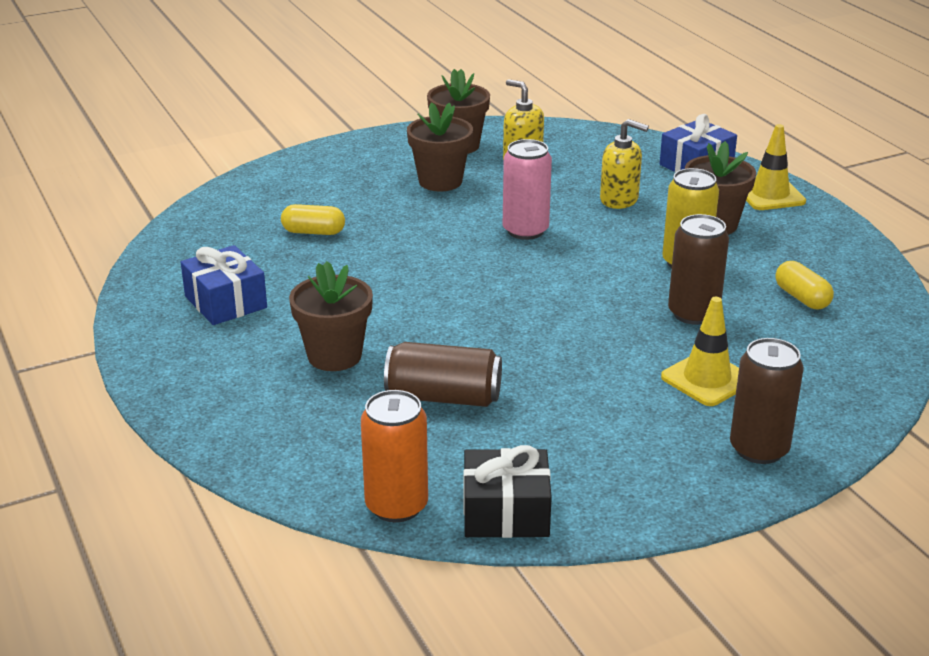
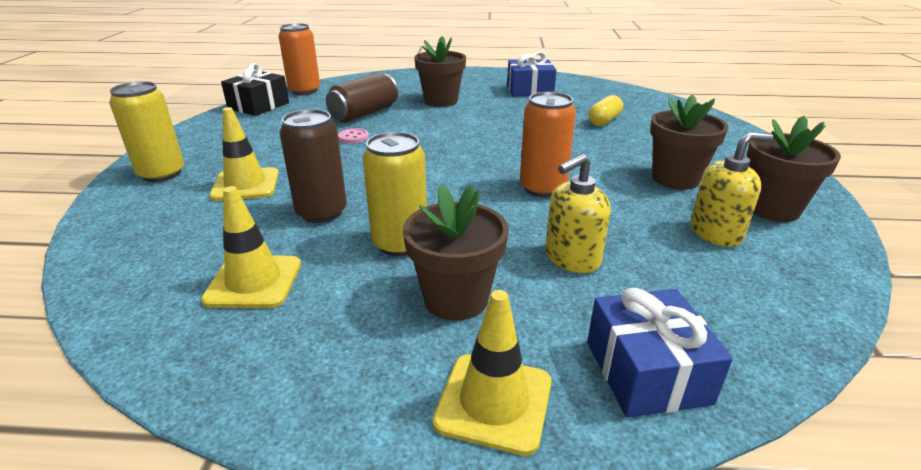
camera: 120 degrees right, 0 degrees up
pink can [503,139,552,240] -> orange can [520,92,576,197]
brown can [730,338,804,464] -> yellow can [109,81,184,182]
yellow capsule [775,261,834,309] -> yellow traffic cone [201,186,301,308]
none -> pink button [338,128,369,144]

